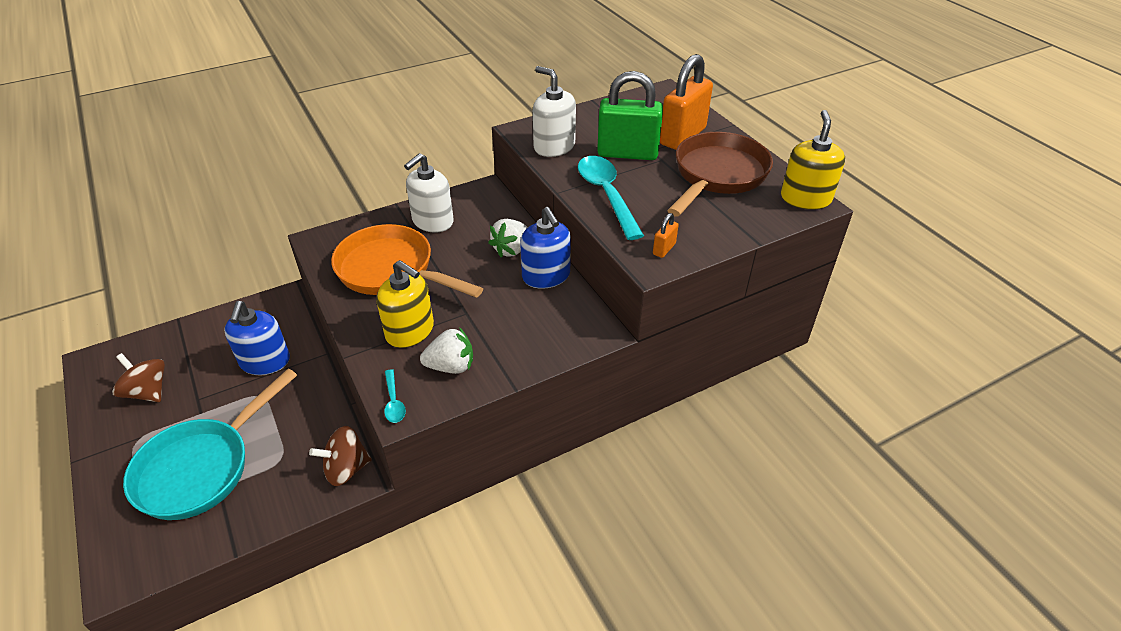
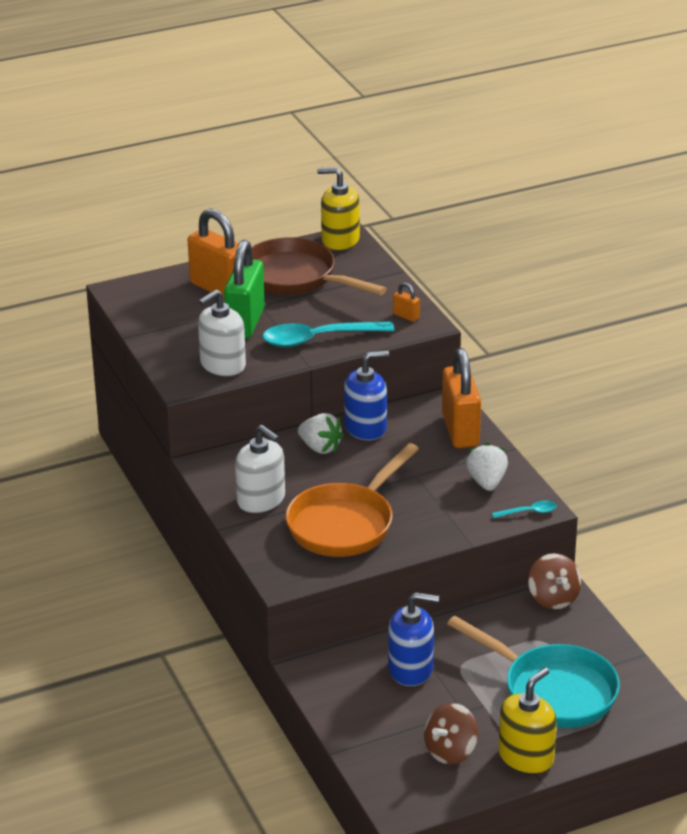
camera: 85 degrees left, 10 degrees down
yellow soap dispenser [377,260,434,348] -> yellow soap dispenser moved to [498,667,557,774]
none -> orange padlock [442,348,481,448]

